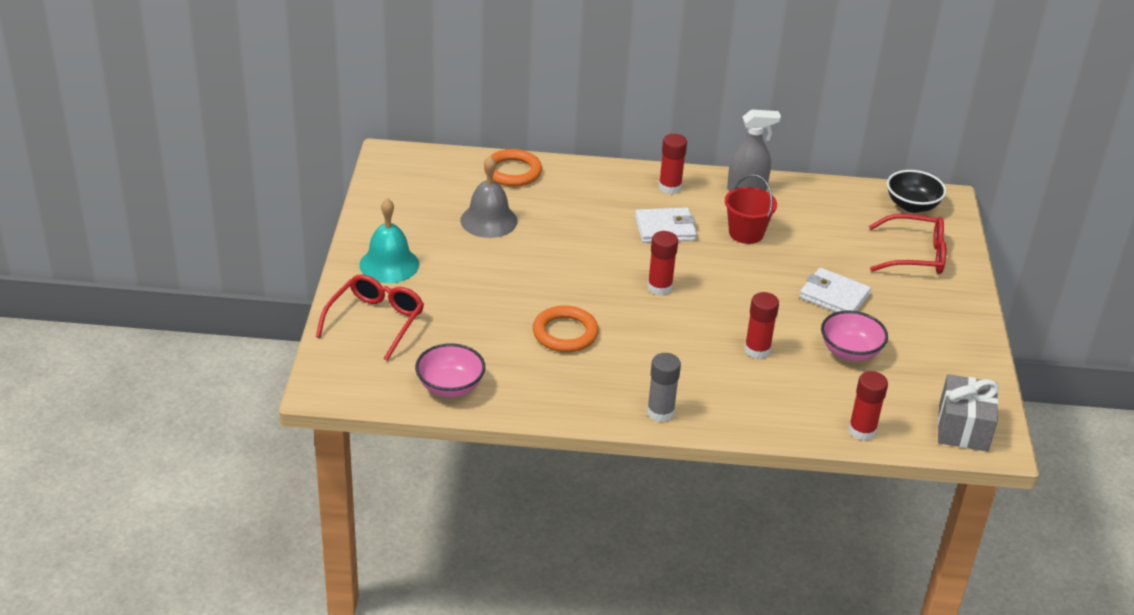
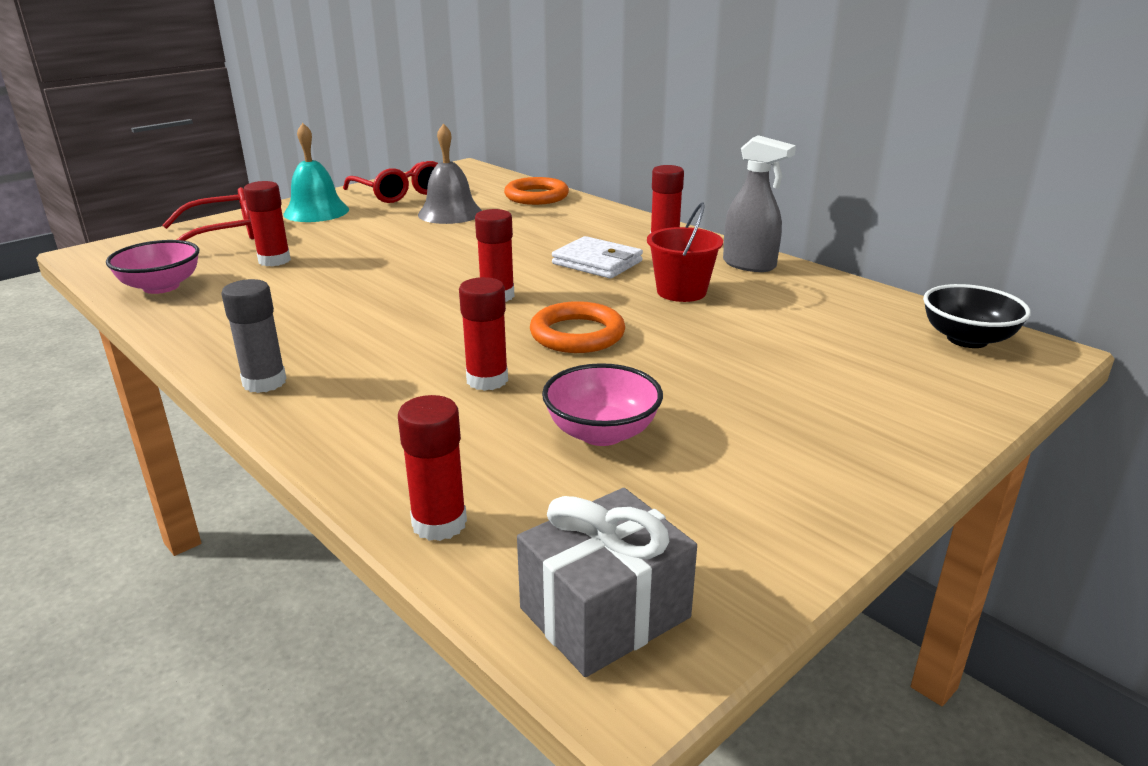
camera: 45 degrees right, 10 degrees down
orange ring [533,305,599,352] -> orange ring moved to [530,301,625,353]
white wallet [799,268,871,312] -> none
red glasses [869,214,946,274] -> red glasses moved to [343,161,438,203]
none -> red glue stick [244,181,291,266]

